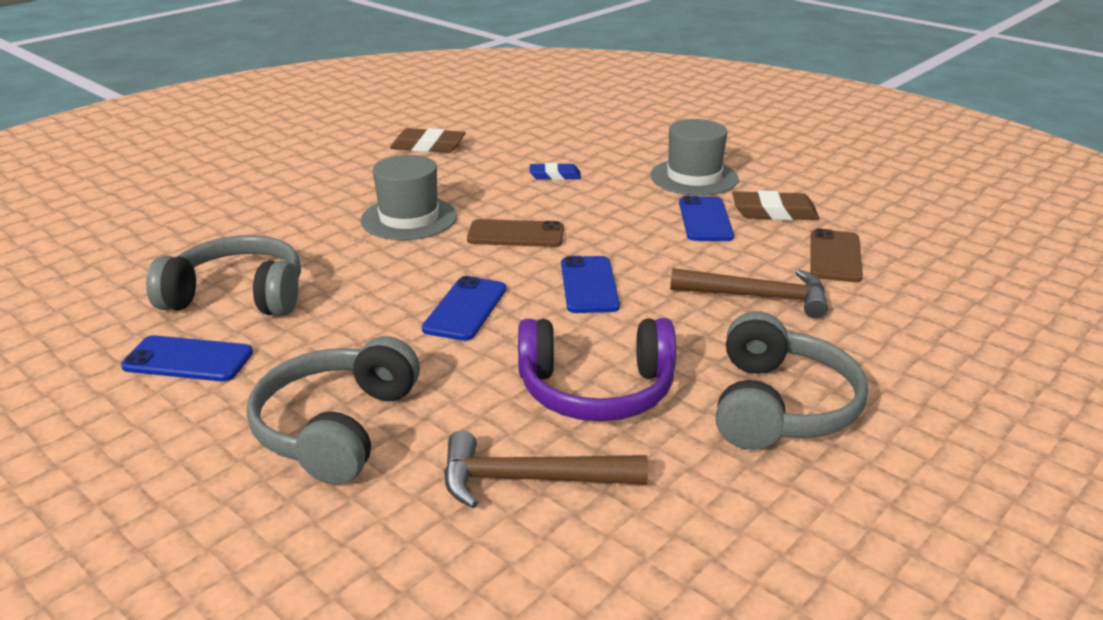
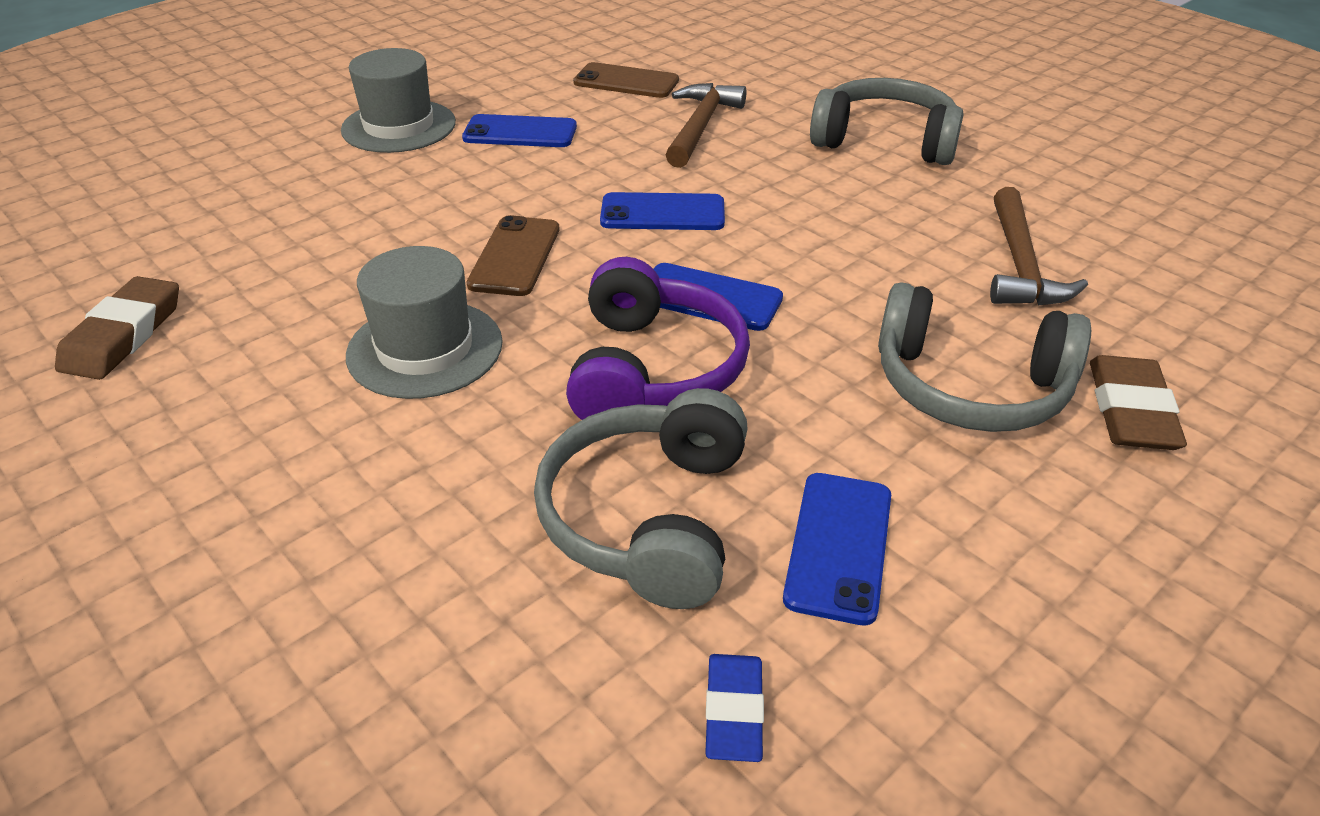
camera: 85 degrees left, 10 degrees up
purple headphones [518,318,676,421] -> purple headphones moved to [566,257,750,420]
blue eraser [530,163,581,180] -> blue eraser moved to [706,654,764,762]
brown eraser [732,190,820,220] -> brown eraser moved to [1090,355,1187,450]

